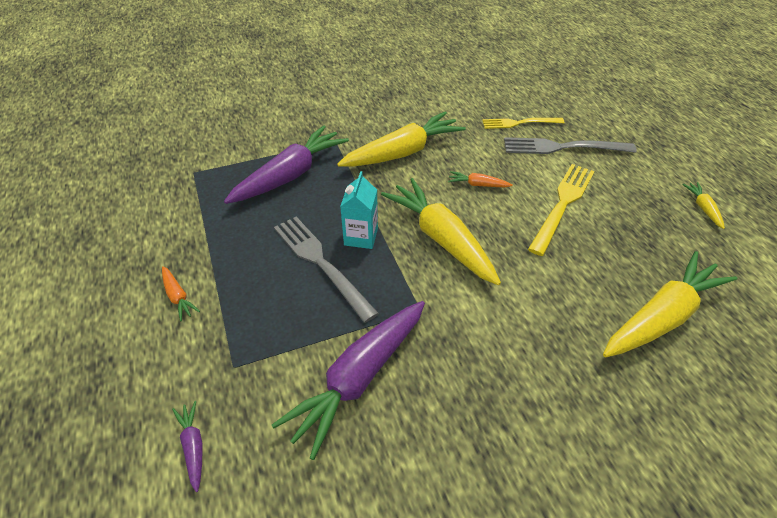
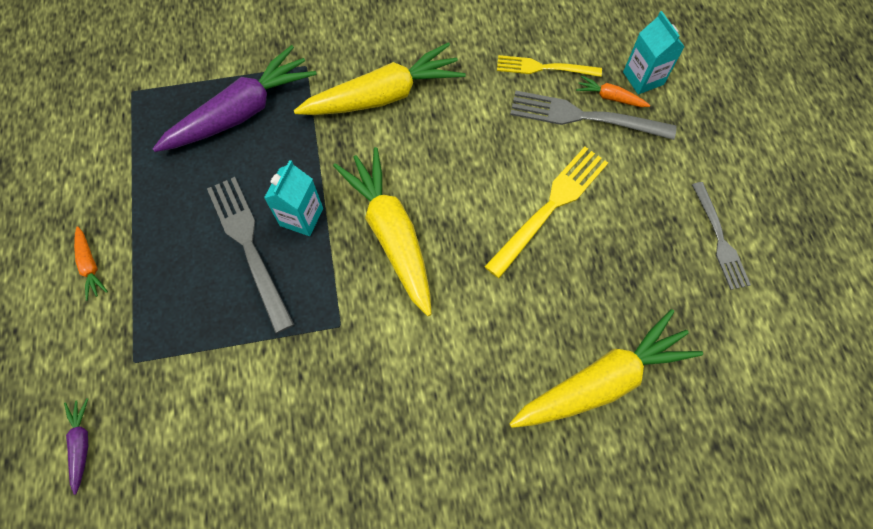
camera: 10 degrees right, 20 degrees up
purple carrot [272,301,425,460] -> none
orange carrot [448,171,513,187] -> orange carrot moved to [576,75,650,107]
yellow carrot [682,182,725,229] -> grey fork [692,182,751,290]
none -> turquoise carton [623,11,685,94]

